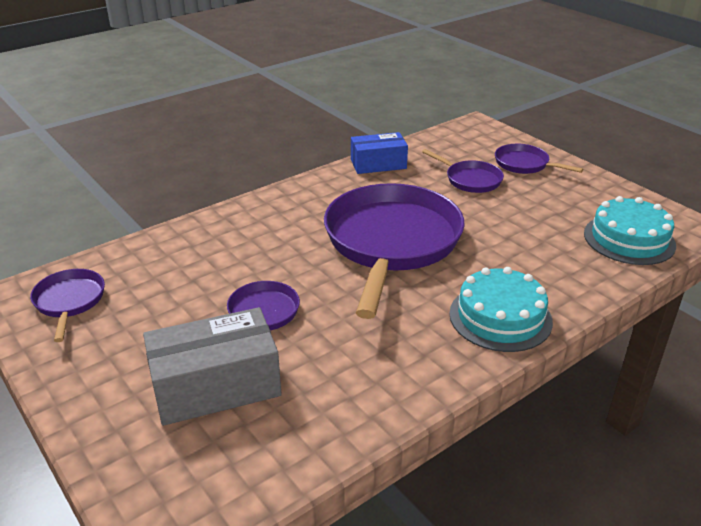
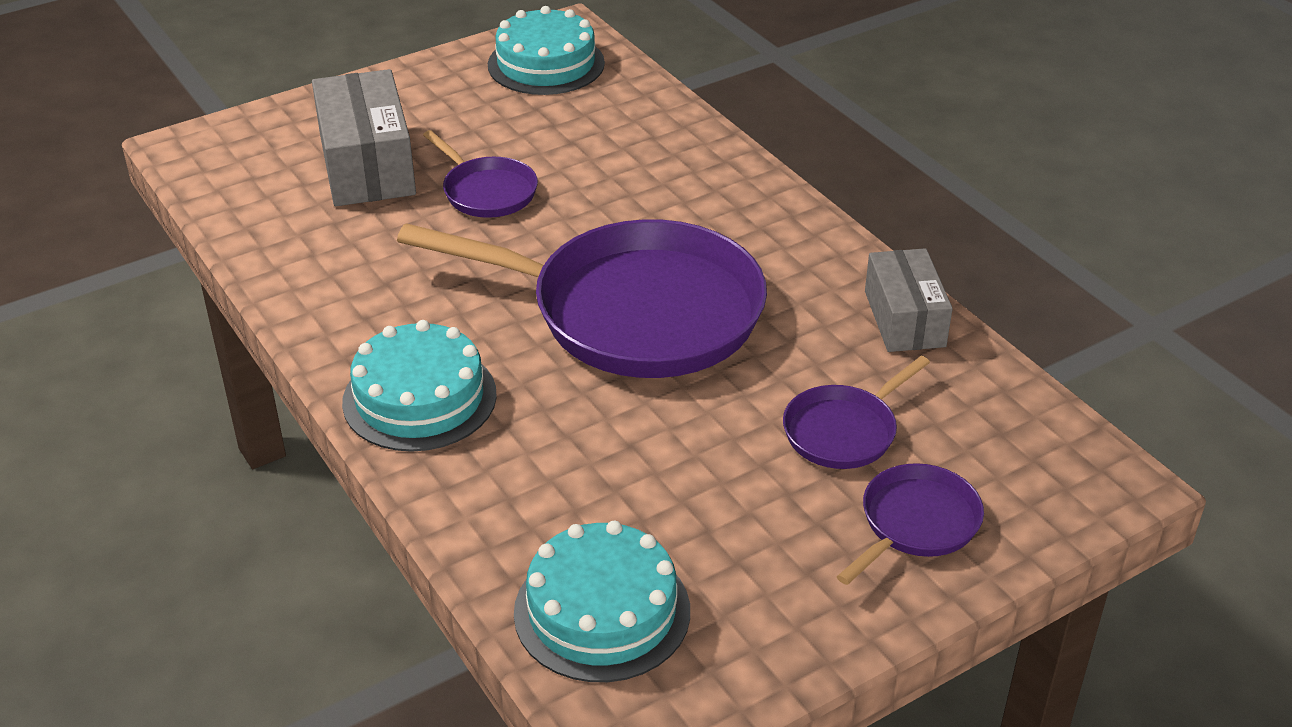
camera: 95 degrees right, 5 degrees up
purple pan [30,269,105,342] -> turquoise cake [488,6,605,95]
blue box [351,132,408,174] -> grey box [865,248,953,352]

